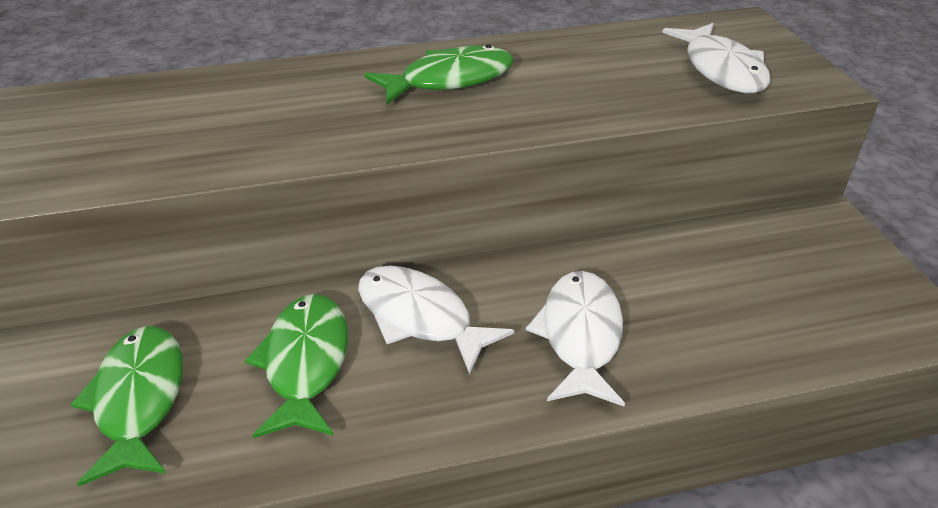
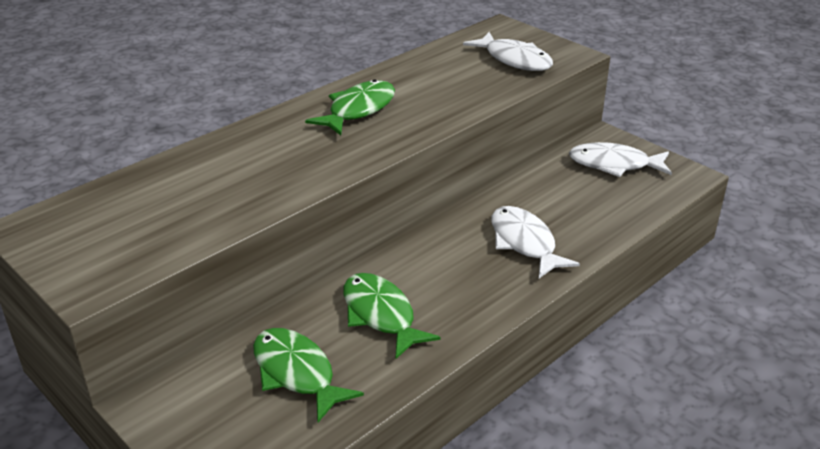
camera: 30 degrees left, 5 degrees down
white fish [358,266,514,375] -> white fish moved to [569,142,672,177]

